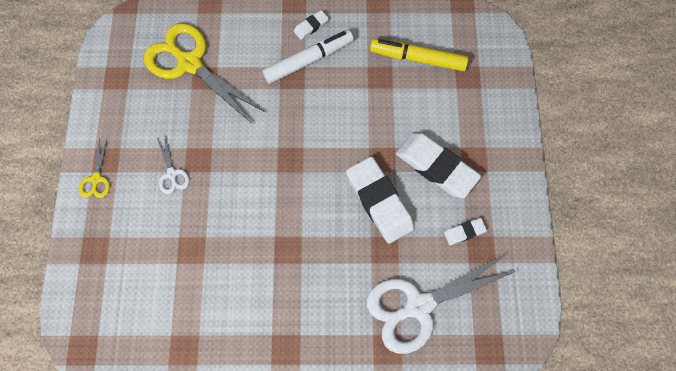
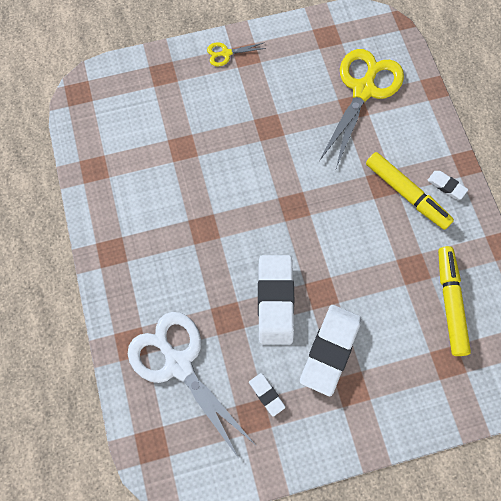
camera: 75 degrees right, 0 degrees up
white scissors [157,134,190,194] -> none
white marker [262,29,354,84] -> yellow marker [366,152,454,230]
white eraser [346,157,414,244] -> white eraser turned 45 degrees counterclockwise [258,255,294,344]

